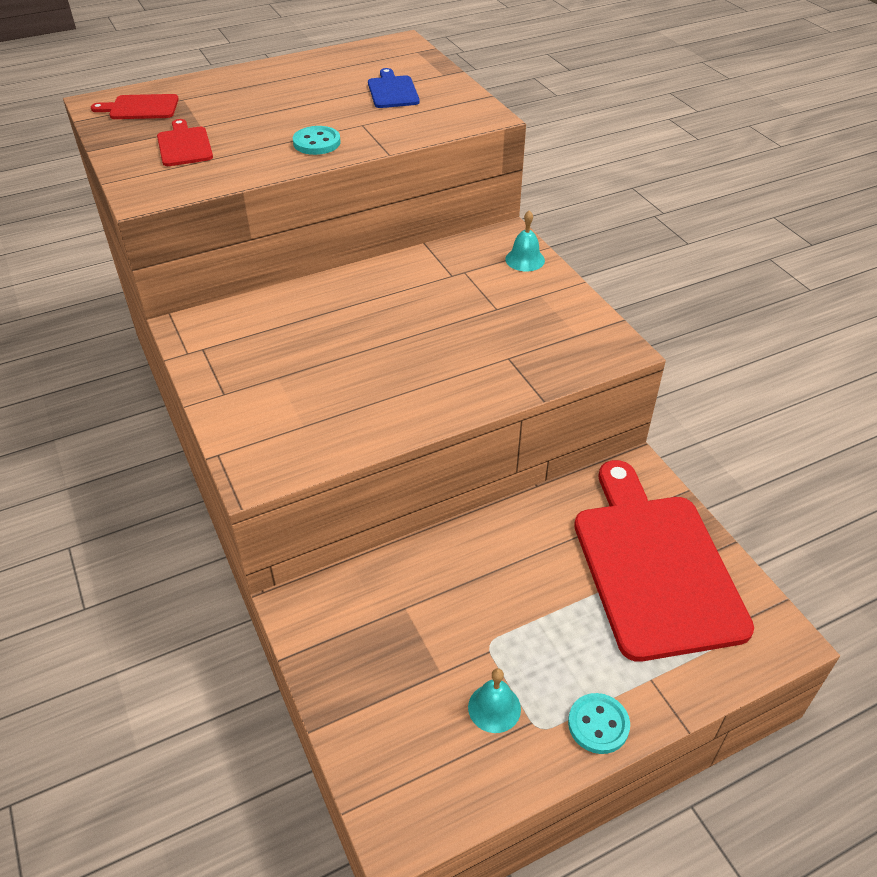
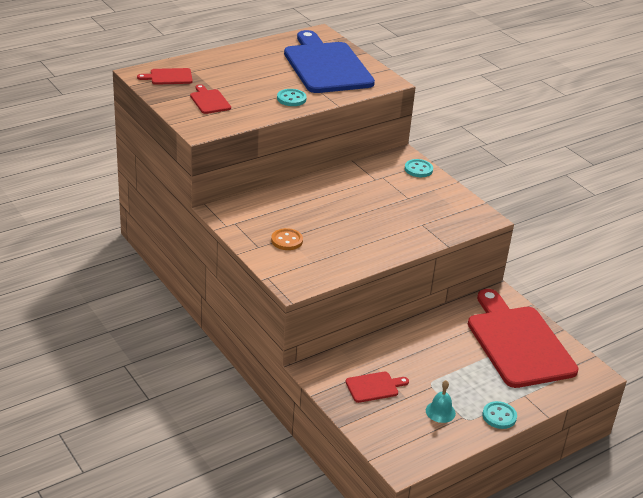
camera: 10 degrees left, 10 degrees down
blue cutting board [368,68,420,108] -> blue cutting board [284,30,375,93], size x2.41
turquoise bell [505,210,545,271] -> turquoise button [405,159,433,177]
none -> orange button [271,228,303,250]
none -> red cutting board [346,372,409,403]

